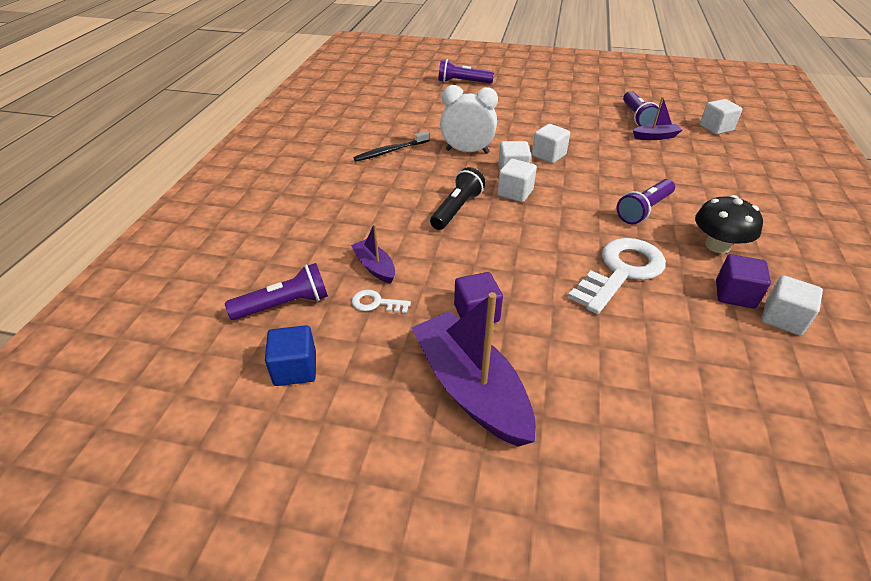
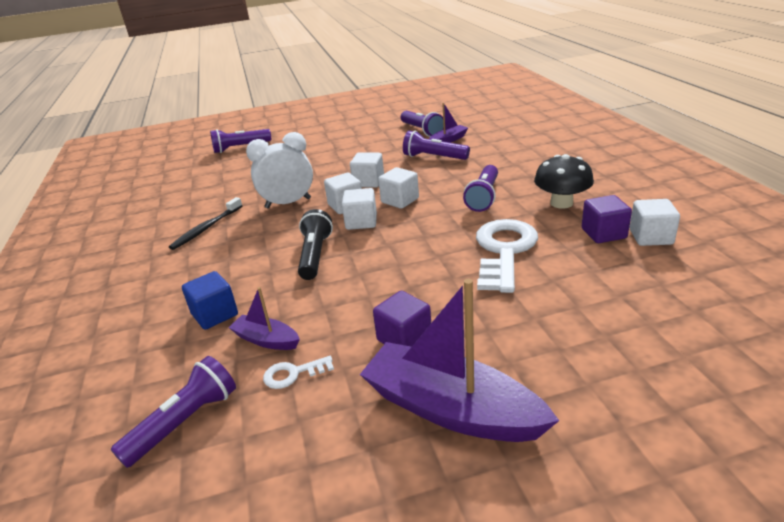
camera: 25 degrees left, 10 degrees down
blue cube [265,325,316,386] -> blue cube moved to [182,271,238,330]
white cube [700,99,742,135] -> white cube moved to [378,167,419,209]
none -> purple flashlight [403,131,470,160]

